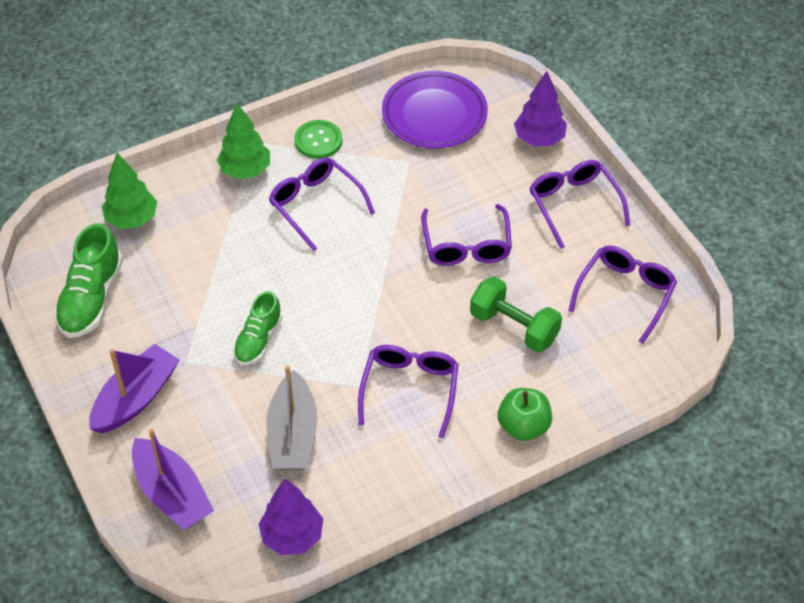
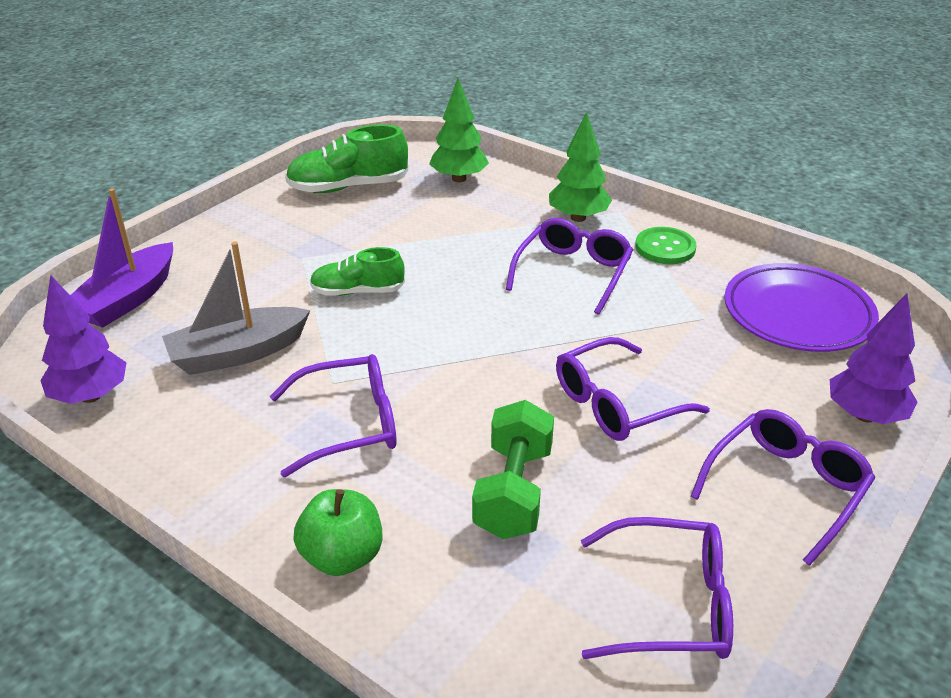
camera: 65 degrees right, 15 degrees down
purple boat [89,344,180,433] -> none

